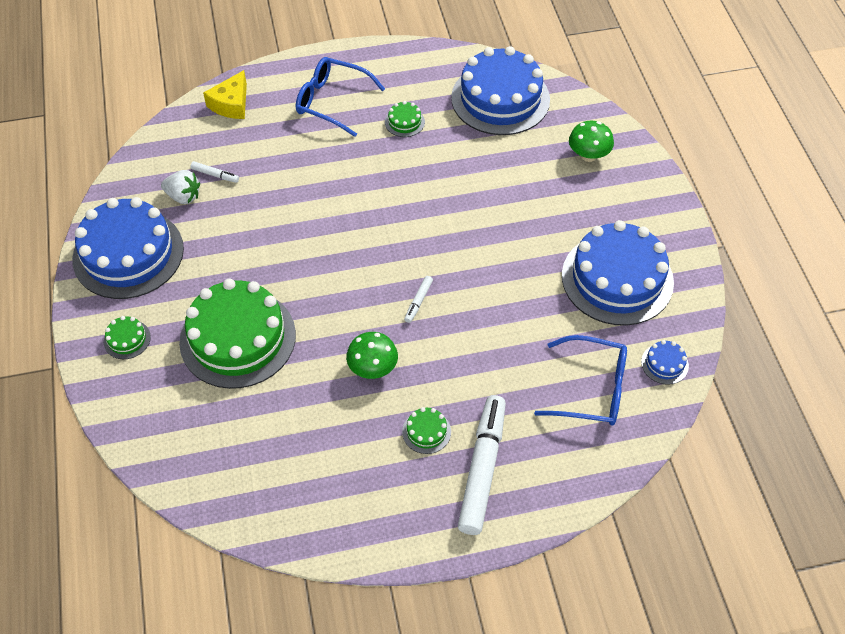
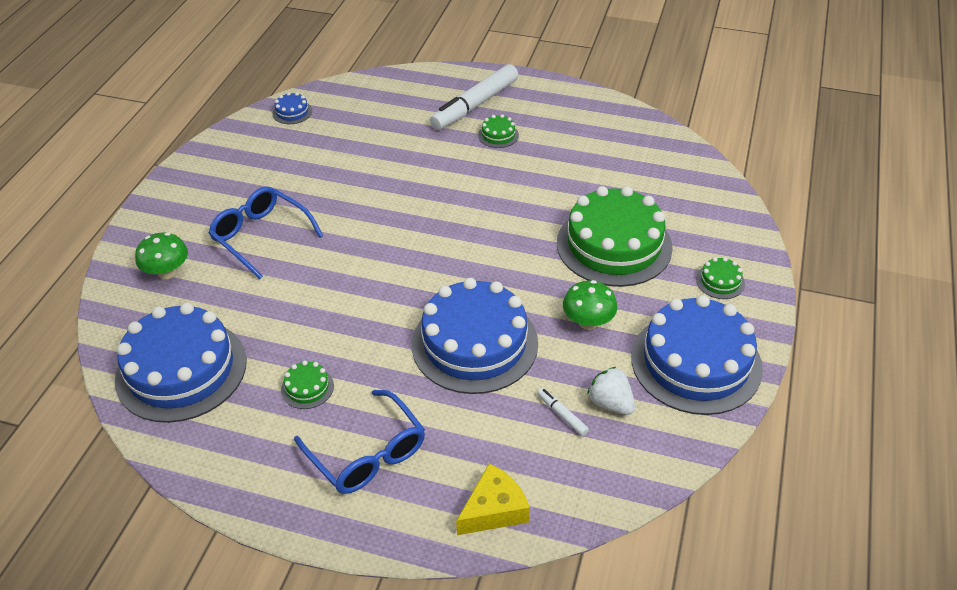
camera: 150 degrees left, 10 degrees down
green mushroom [346,332,398,379] -> green mushroom moved to [563,280,617,330]
white marker [404,276,433,323] -> none
blue glasses [534,335,627,425] -> blue glasses moved to [208,186,323,279]
blue cake [562,220,674,326] -> blue cake moved to [412,278,538,394]

